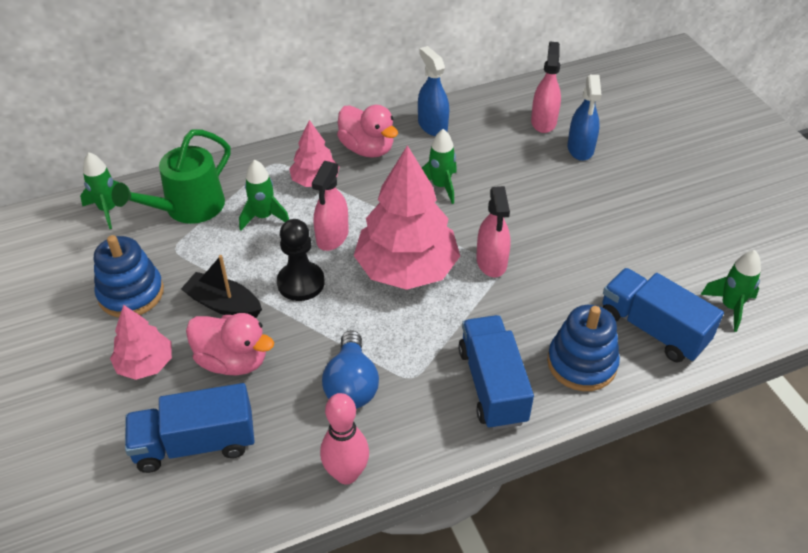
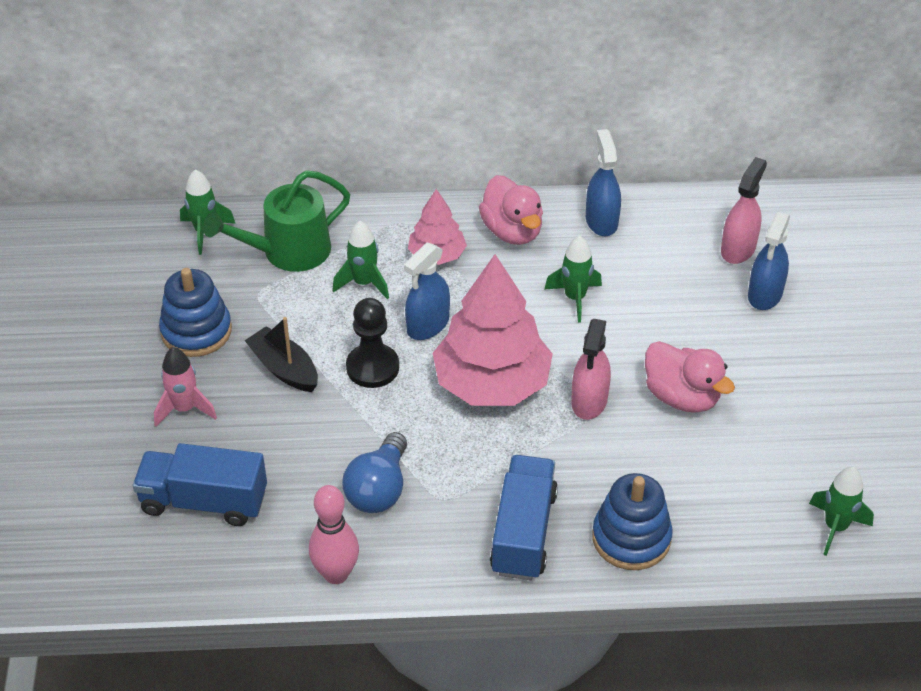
camera: 20 degrees right, 0 degrees up
pink tree [110,305,172,380] -> pink rocket [154,347,217,427]
pink duck [186,313,274,376] -> pink duck moved to [645,341,735,413]
pink spray bottle [312,161,349,251] -> blue spray bottle [404,243,450,340]
blue truck [602,268,724,363] -> none

